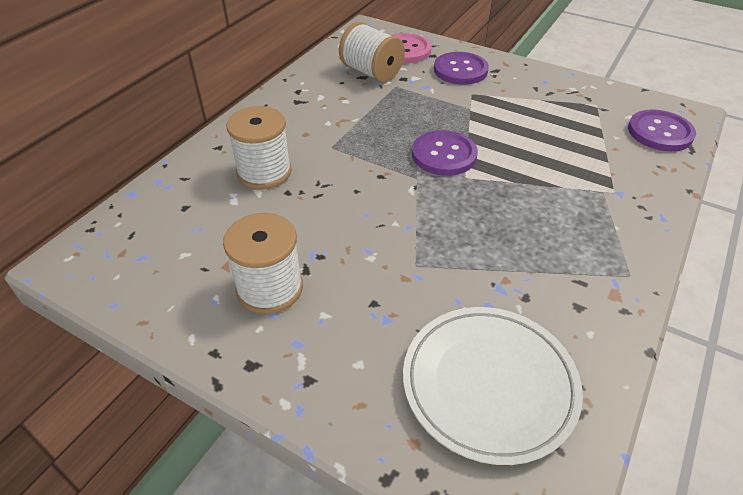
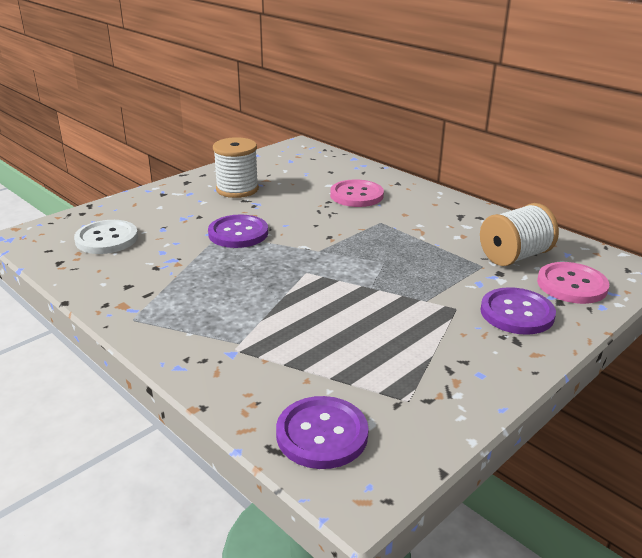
camera: 105 degrees right, 15 degrees down
white spool [226,106,292,189] -> pink button [330,179,384,207]
white plate [403,307,583,465] -> white button [74,220,138,254]
purple button [412,130,478,176] -> purple button moved to [208,214,268,248]

